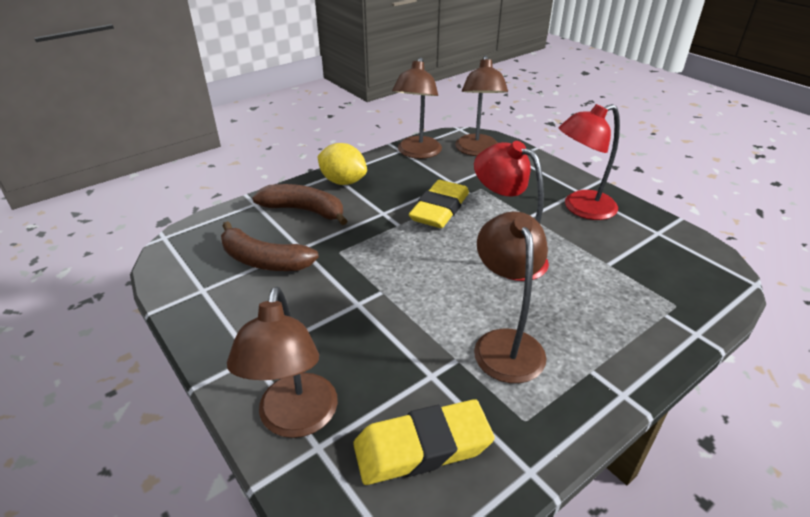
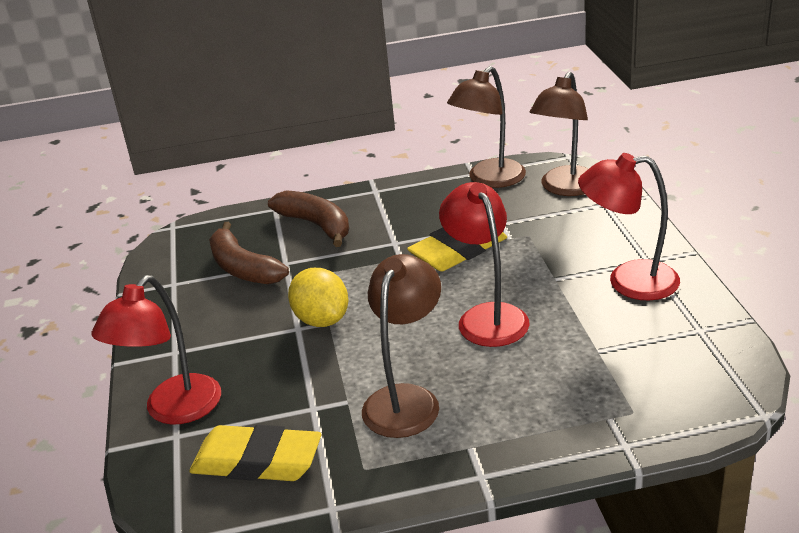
camera: 30 degrees right, 5 degrees down
brown lamp [227,287,338,438] -> red lamp [91,275,221,424]
yellow lemon [317,143,367,185] -> yellow lemon moved to [288,268,348,327]

